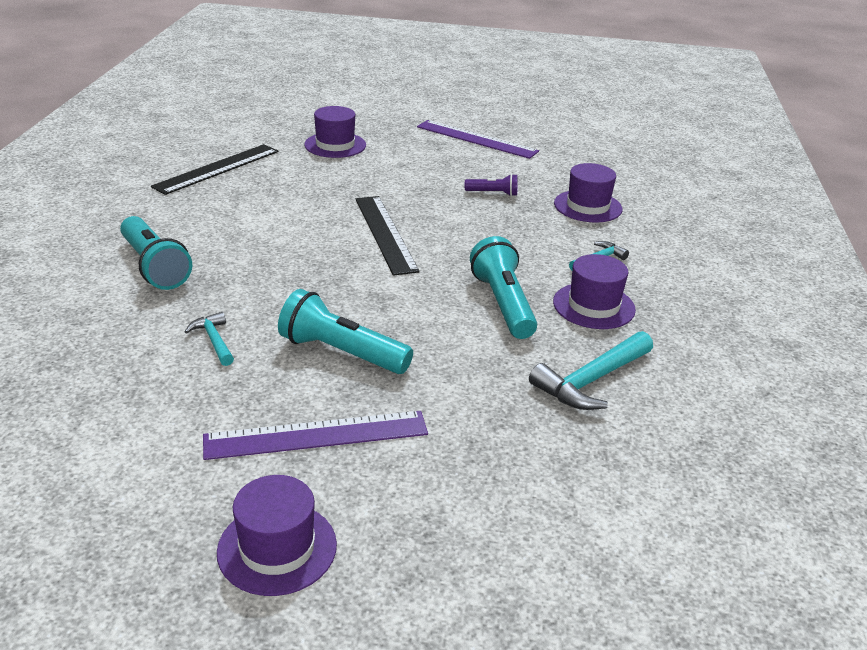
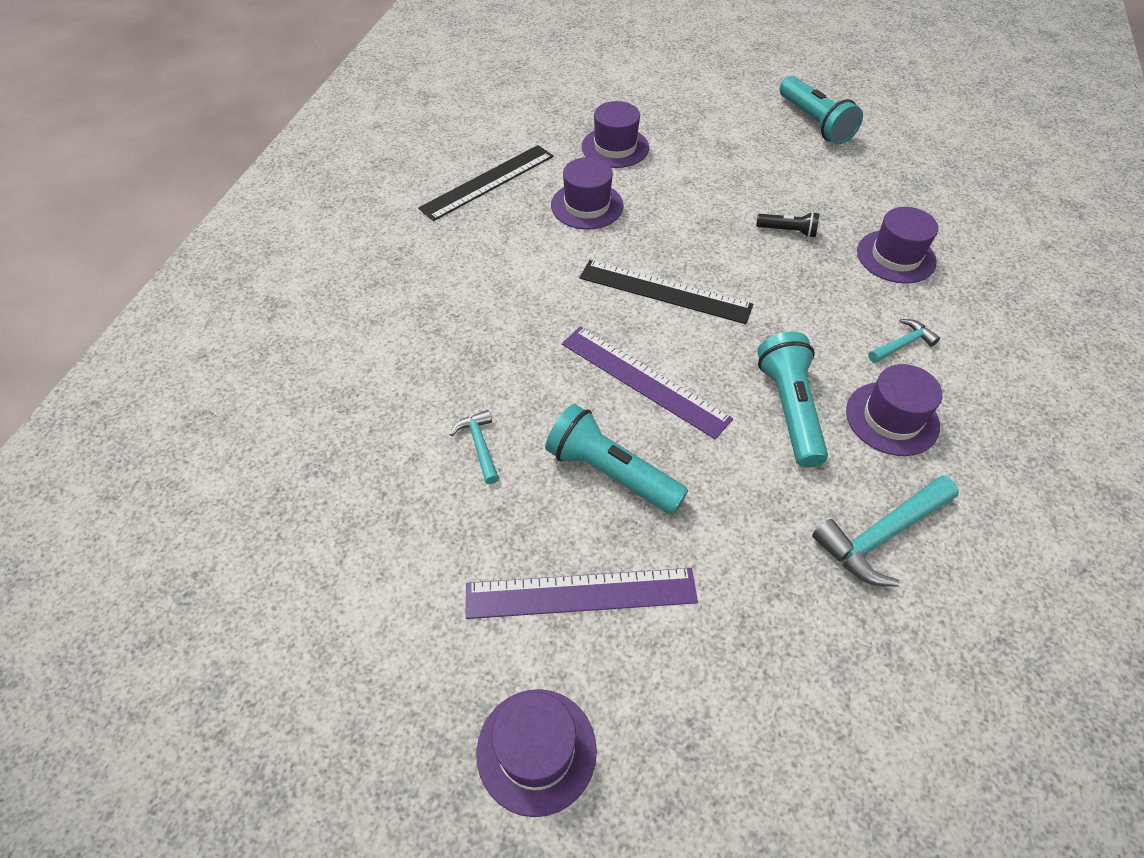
camera: 10 degrees right, 20 degrees up
turquoise flashlight [120,216,192,290] -> turquoise flashlight moved to [780,76,863,145]
black ruler [356,196,420,276] -> black ruler turned 60 degrees counterclockwise [580,260,753,324]
purple ruler [417,120,539,159] -> purple ruler moved to [562,327,733,440]
purple flashlight [465,174,518,196] -> black flashlight [756,212,819,238]
none -> purple hat [551,157,624,229]

